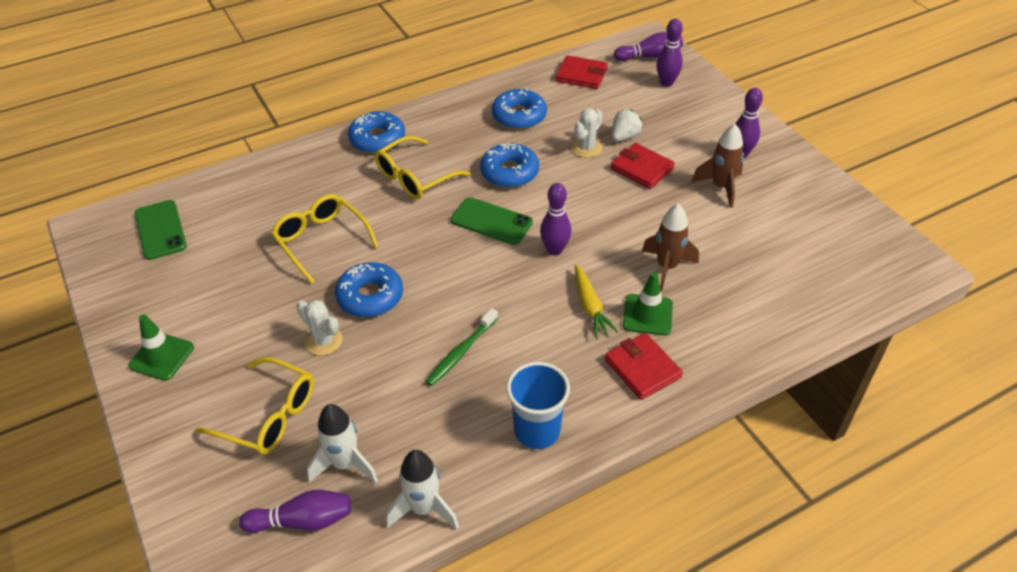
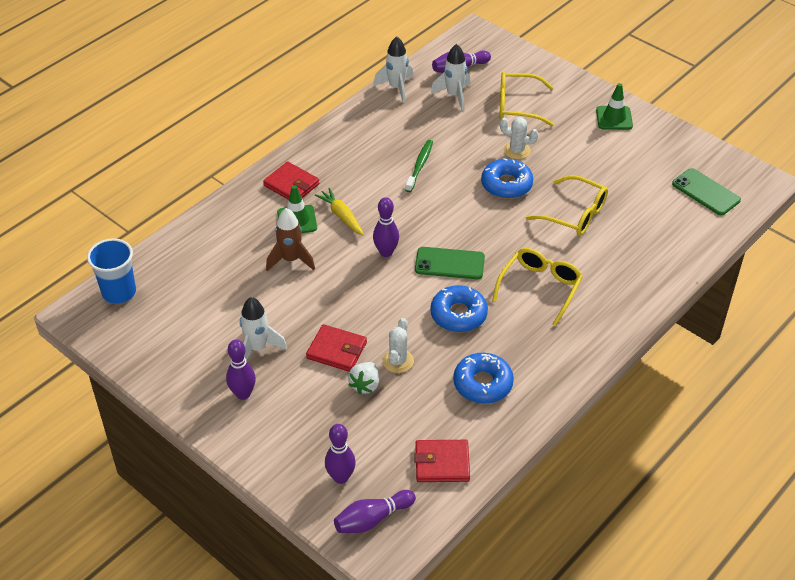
camera: 160 degrees right, 0 degrees up
blue donut [348,111,405,154] -> none
blue cup [506,362,570,449] -> blue cup moved to [87,238,136,304]
brown rocket [691,124,744,208] -> white rocket [240,297,287,361]

